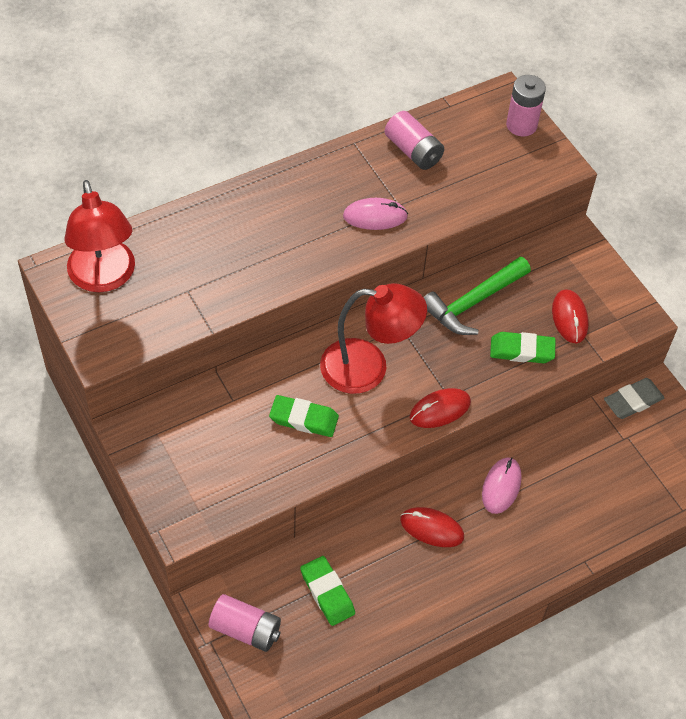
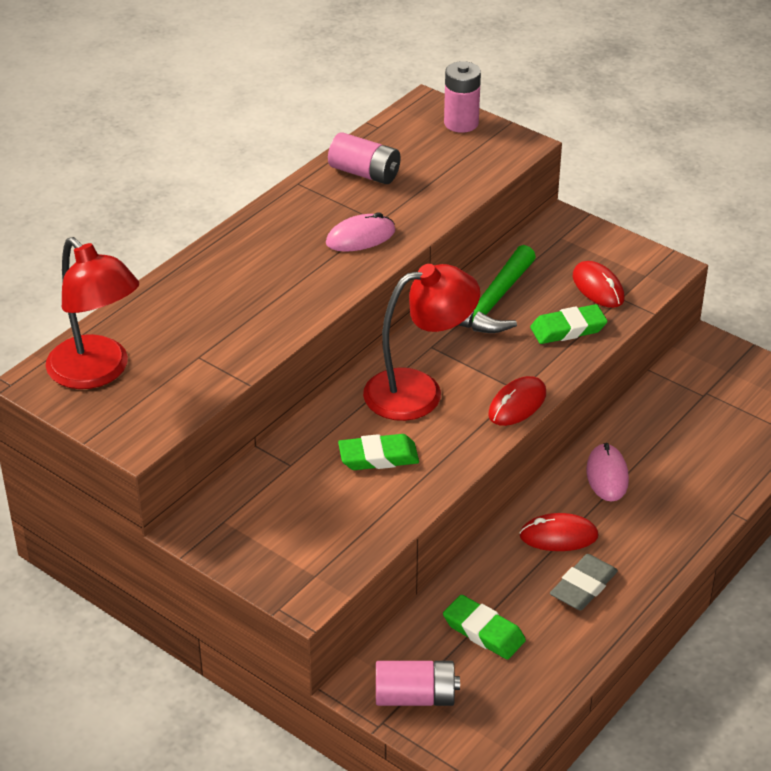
camera: 20 degrees left, 15 degrees down
grey eraser [604,378,665,419] -> grey eraser moved to [550,554,618,610]

